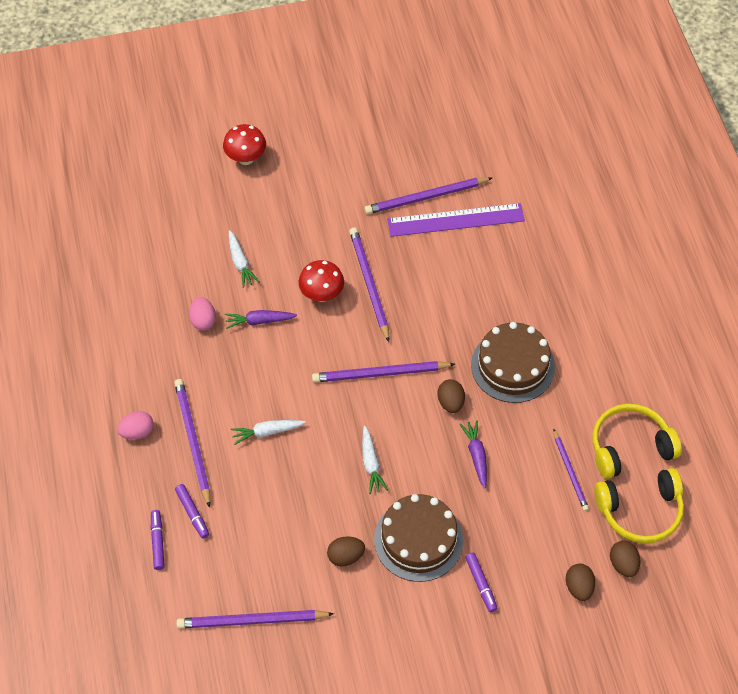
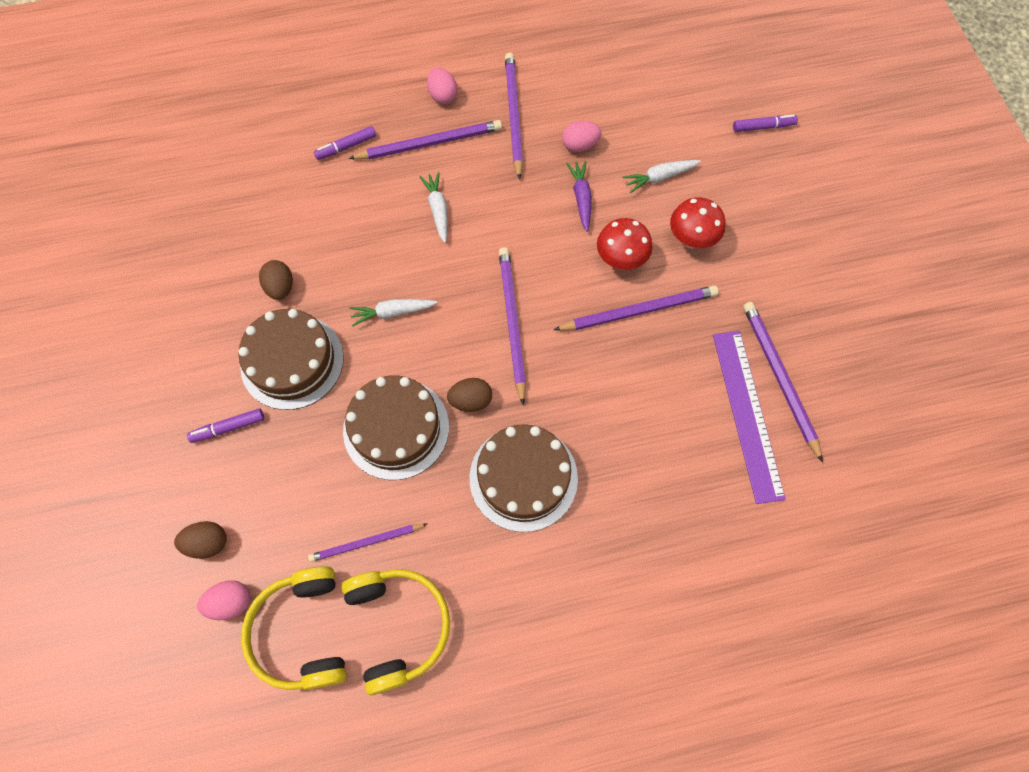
camera: 90 degrees right, 10 degrees up
purple marker [151,510,165,570] -> purple marker moved to [733,115,798,132]
purple pencil [176,610,334,629] -> purple pencil moved to [505,53,523,180]
red mushroom [223,124,266,165] -> red mushroom moved to [670,197,726,249]
purple carrot [460,420,487,489] -> brown cake [343,375,449,480]
brown egg [610,541,640,577] -> pink egg [197,580,250,620]

